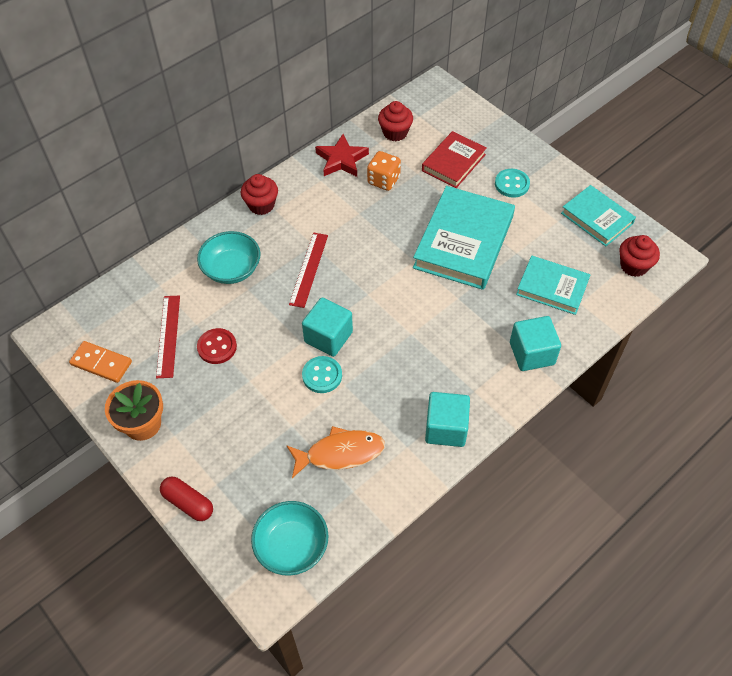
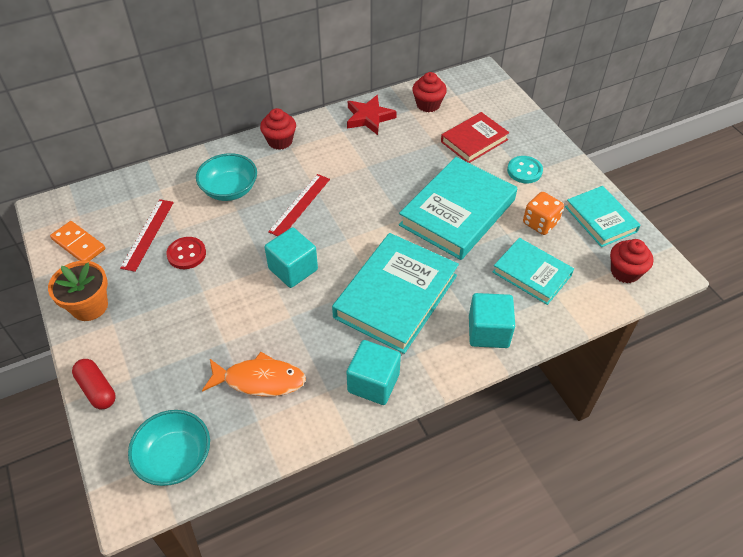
camera: 15 degrees right, 5 degrees down
turquoise button [302,356,342,393] -> none
orange dice [367,151,401,191] -> orange dice moved to [523,192,564,235]
none -> turquoise book [332,233,459,354]

